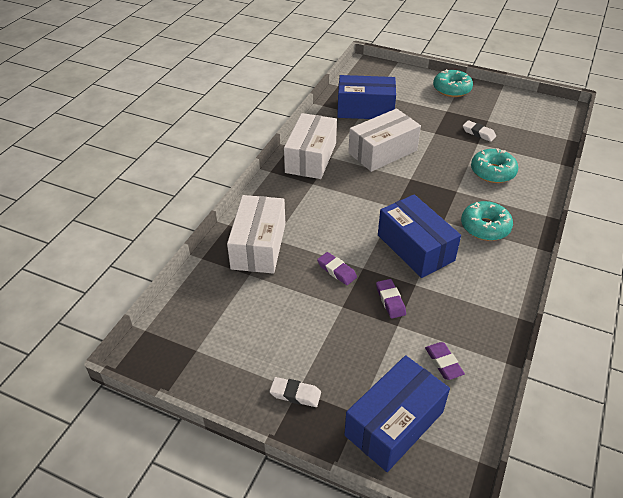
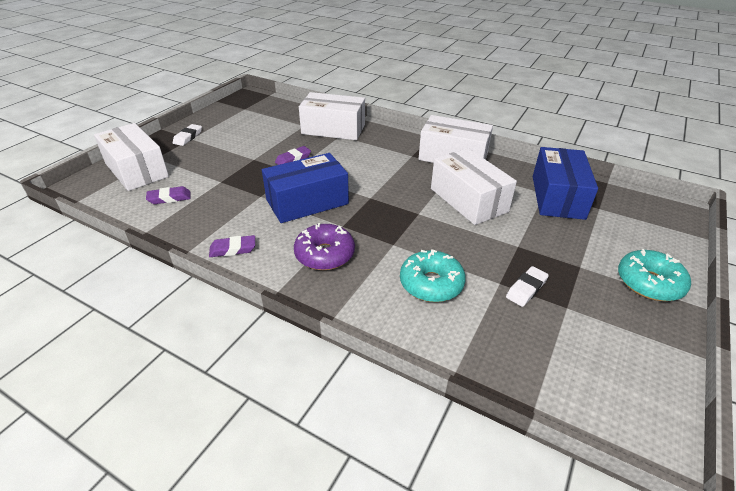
camera: 95 degrees right, 5 degrees down
blue box [344,355,450,472] -> white box [94,123,169,191]
purple eraser [376,279,406,319] -> purple eraser moved to [209,235,255,257]
turquoise donut [461,201,513,241] -> purple donut [294,223,355,270]

